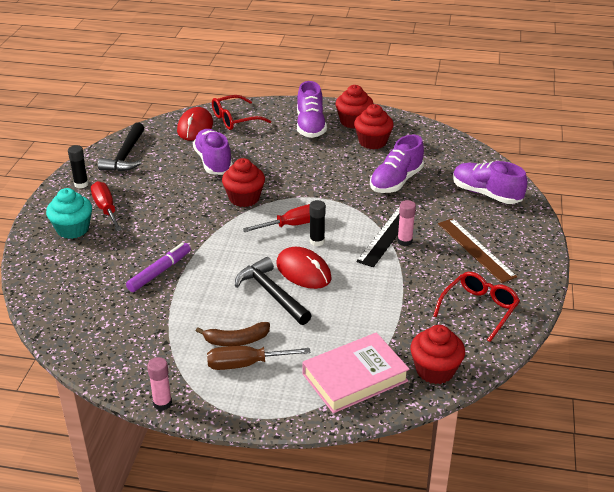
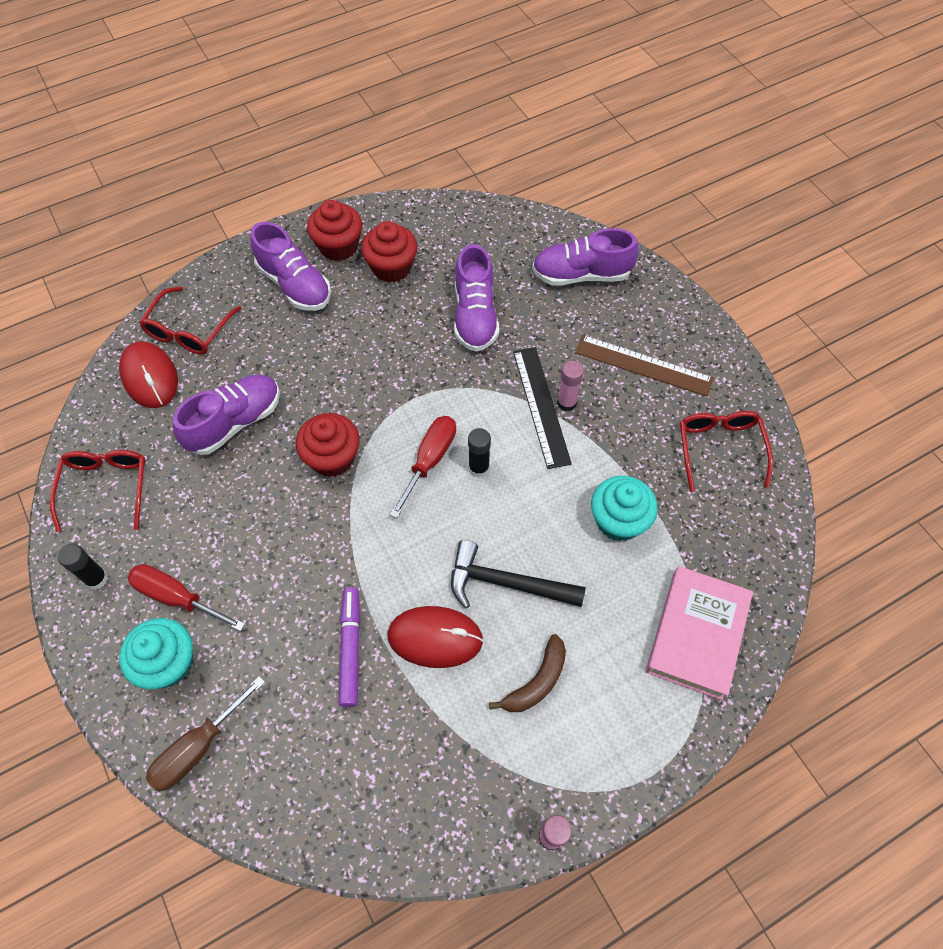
camera: 40 degrees left, 25 degrees up
black hammer [98,122,144,171] -> red glasses [49,450,146,532]
purple shoe [193,129,233,175] -> purple shoe turned 105 degrees clockwise [173,375,280,455]
brown screwdriver [207,346,310,370] -> brown screwdriver moved to [146,676,265,792]
red mouse [276,247,332,289] -> red mouse moved to [387,606,484,668]
red cupcake [410,325,465,384] -> none
none -> turquoise cupcake [591,476,658,542]

